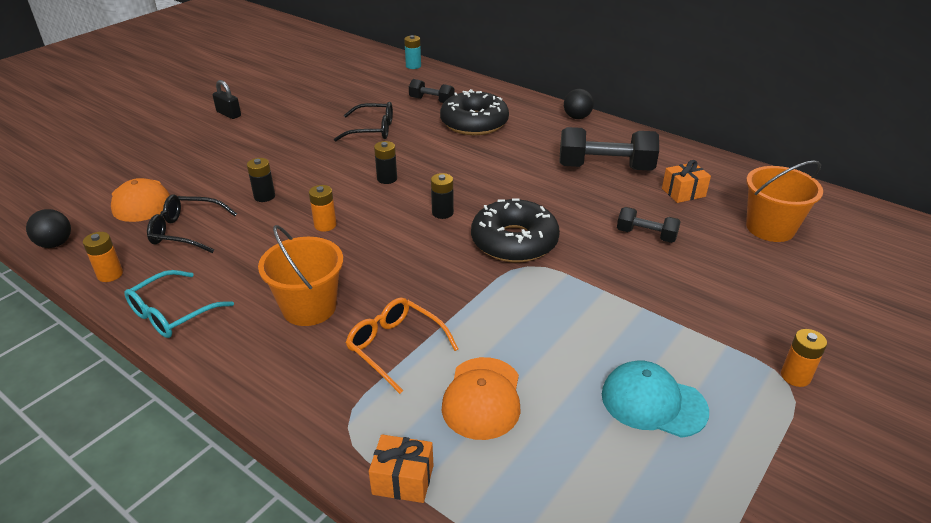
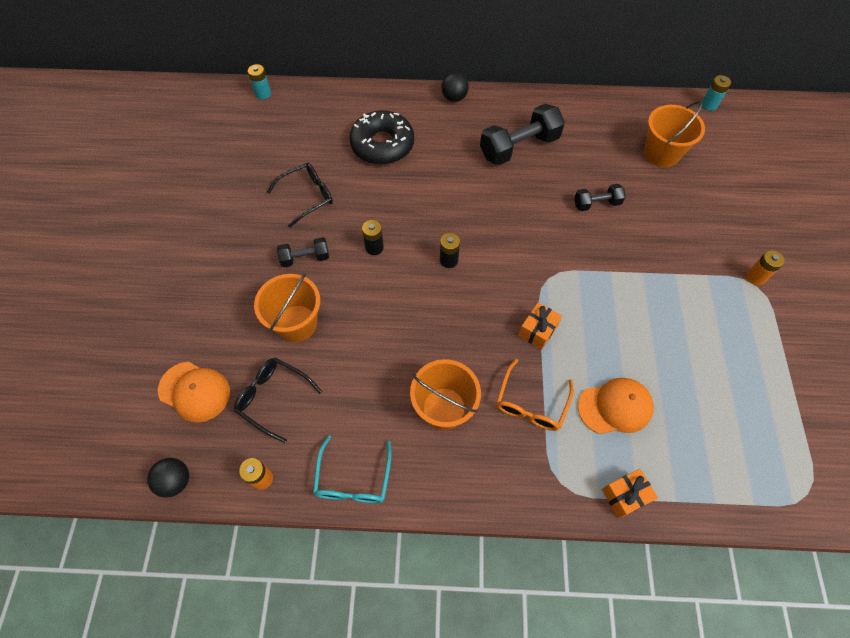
camera: 35 degrees left, 25 degrees up
black glasses [147,194,237,253] -> black glasses turned 60 degrees clockwise [234,358,322,443]
black padlock [213,80,241,119] -> none
black battery [247,158,275,202] -> orange bucket [254,274,320,342]
orange battery [309,185,337,232] -> none
orange glasses [346,298,458,394] -> orange glasses turned 75 degrees counterclockwise [496,359,574,431]
black dumbbell [409,79,455,103] -> black dumbbell moved to [277,237,329,267]
orange cap [442,357,521,440] -> orange cap turned 75 degrees counterclockwise [578,378,654,434]
black donut [471,198,560,263] -> none
turquoise cap [602,360,709,438] -> none
orange gift [662,160,711,203] -> orange gift moved to [518,302,562,350]
none -> turquoise battery [702,75,731,111]

